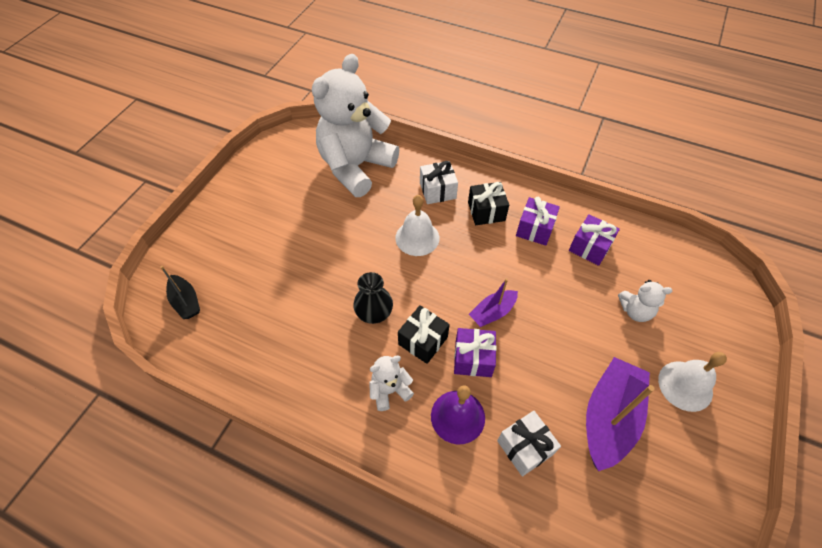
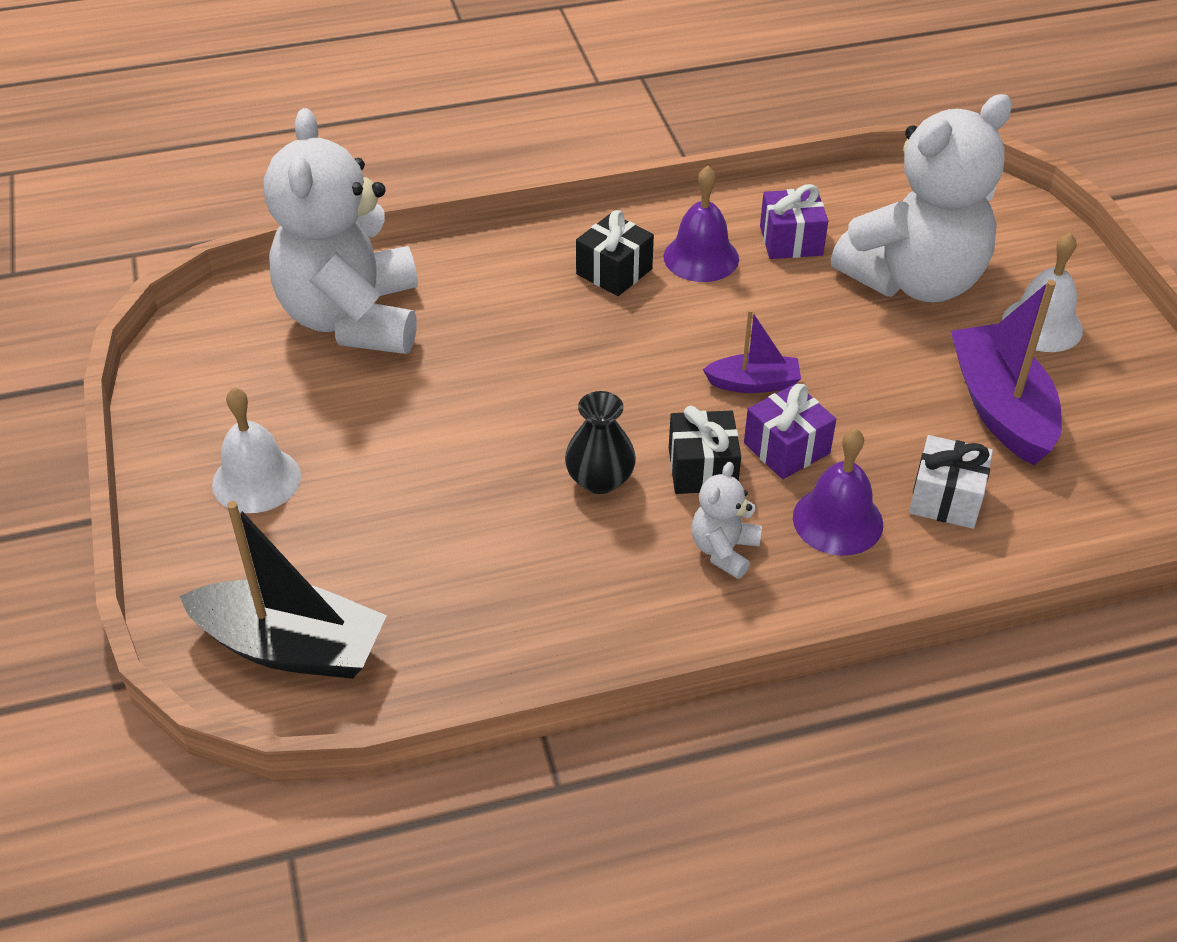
camera: 40 degrees left, 10 degrees down
black boat [160,266,200,319] -> black boat [179,501,387,679], size x1.84
white bell [395,195,440,256] -> white bell moved to [212,387,301,513]
white gift [420,161,458,204] -> none
purple boat [469,278,518,327] -> purple boat turned 105 degrees counterclockwise [703,309,801,393]
purple gift [516,197,560,246] -> purple bell [664,166,739,282]
white teddy bear [618,280,672,322] -> white teddy bear [831,94,1012,302], size x2.41

